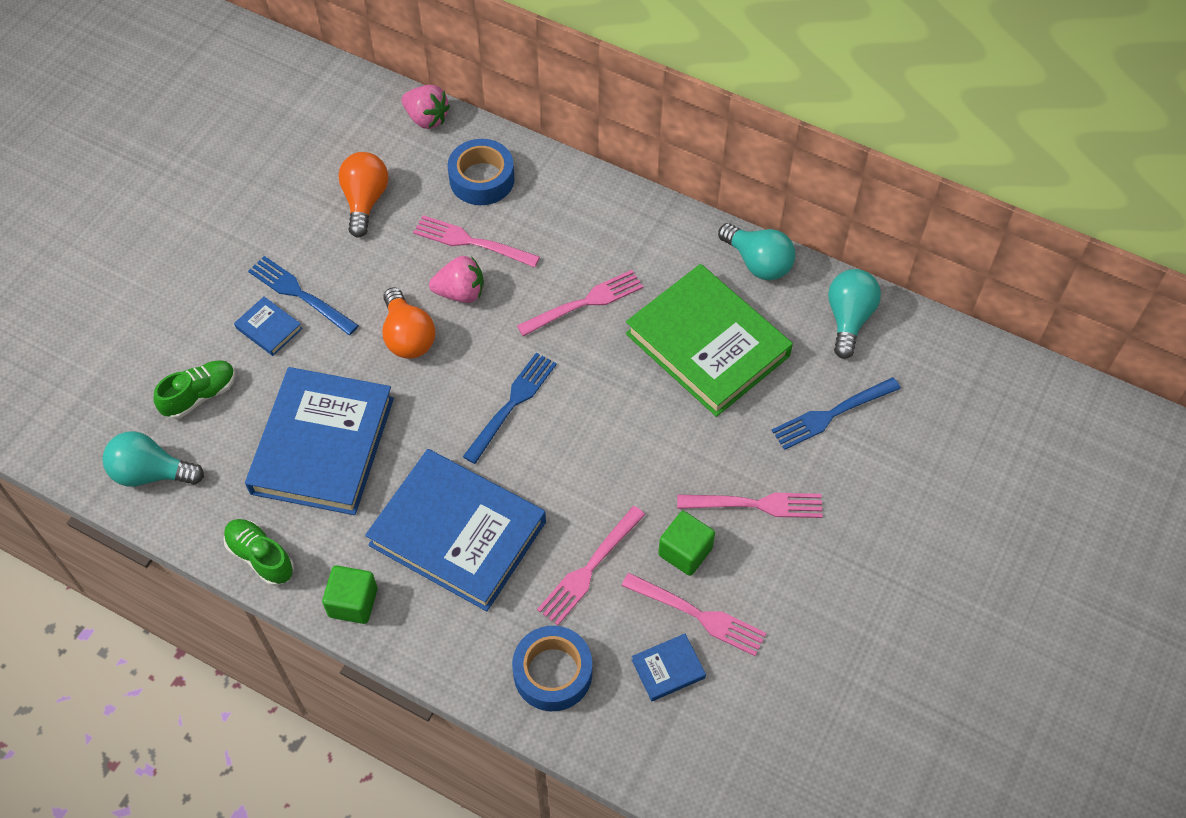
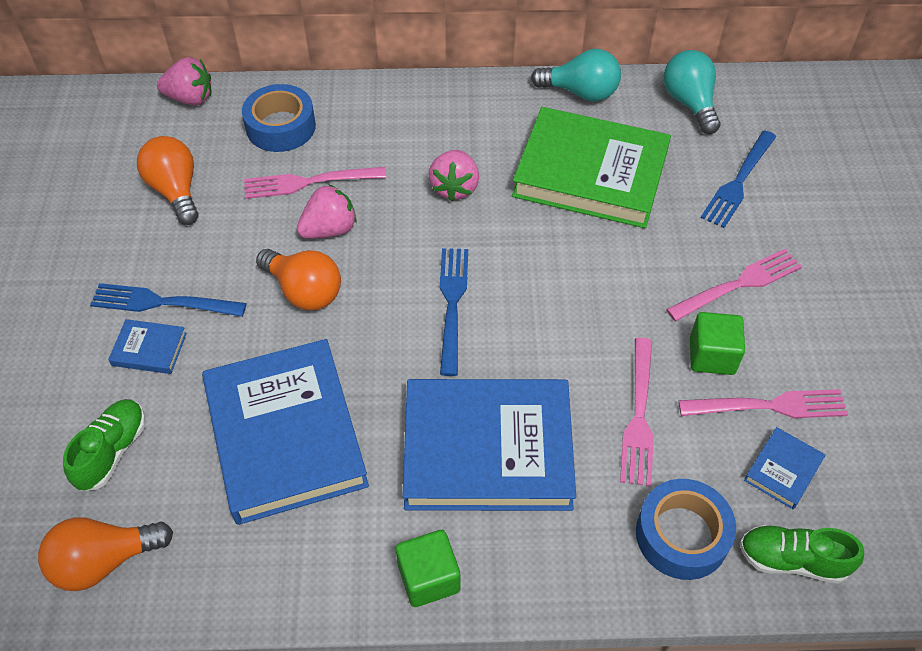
camera: 30 degrees left, 5 degrees down
turquoise light bulb [102,431,204,487] -> orange light bulb [38,517,173,591]
green shoe [223,519,294,586] -> green shoe moved to [740,525,864,584]
pink fork [517,270,643,337] -> pink strawberry [428,150,479,201]

